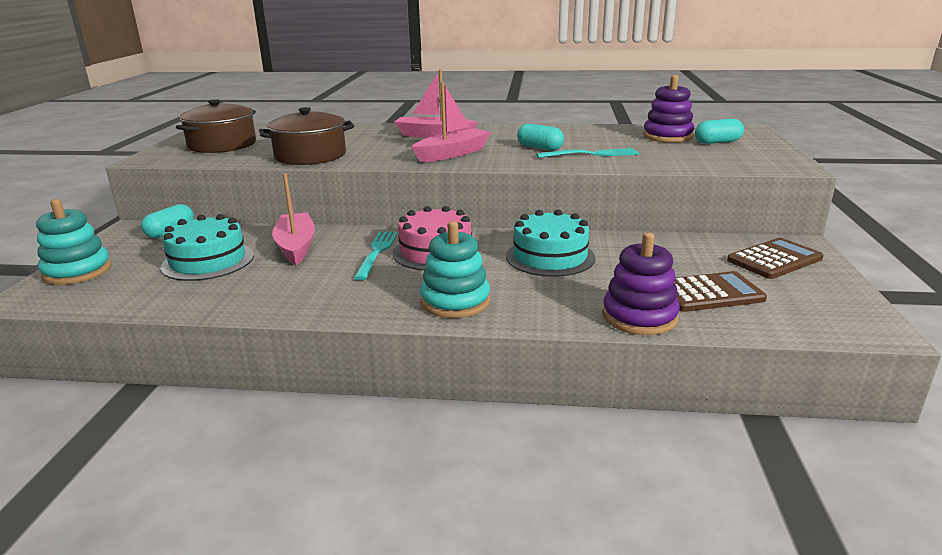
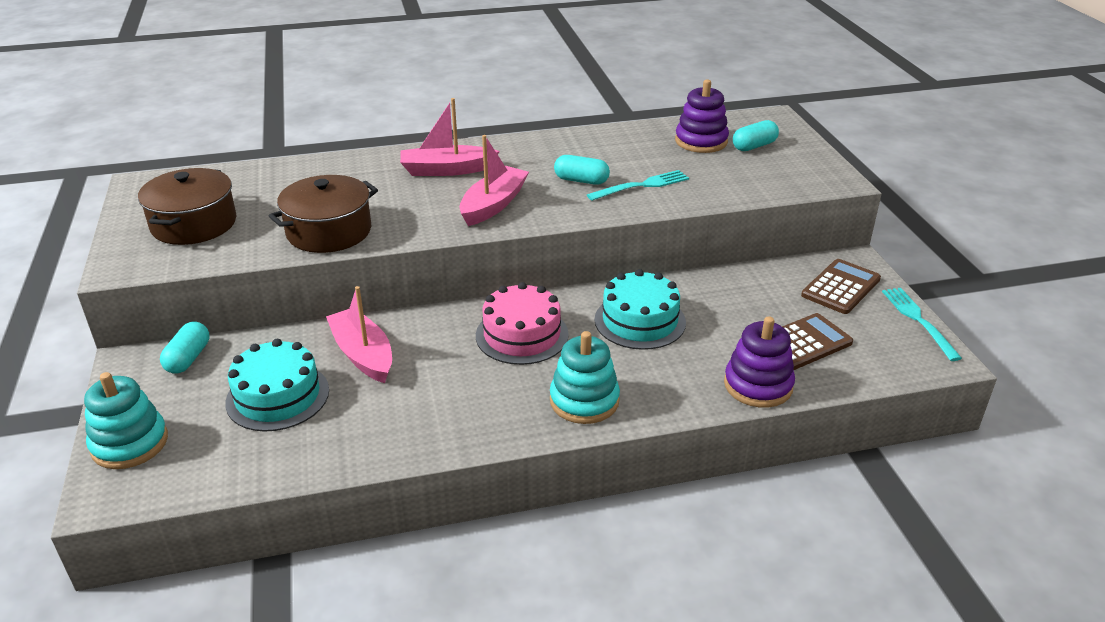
camera: 20 degrees left, 10 degrees up
turquoise fork [354,231,398,280] -> turquoise fork moved to [882,288,962,361]

